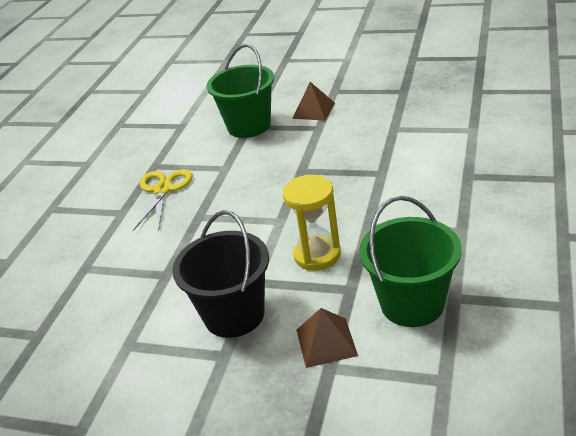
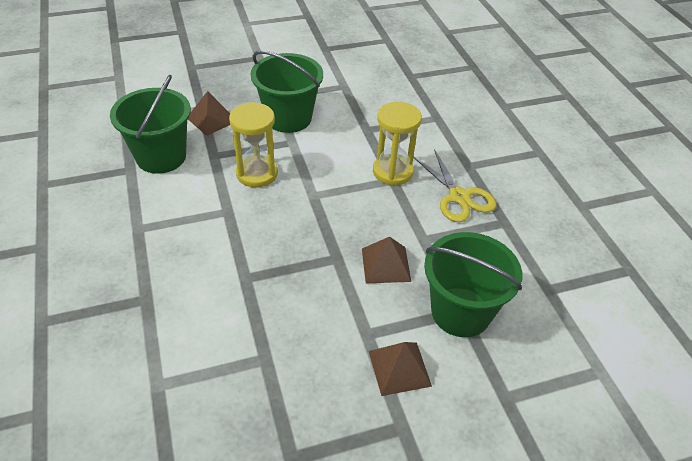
camera: 140 degrees right, 10 degrees up
black bucket [172,210,269,338] -> green bucket [251,51,323,133]
none -> brown pyramid [362,237,411,283]
none -> yellow hourglass [373,102,422,186]

